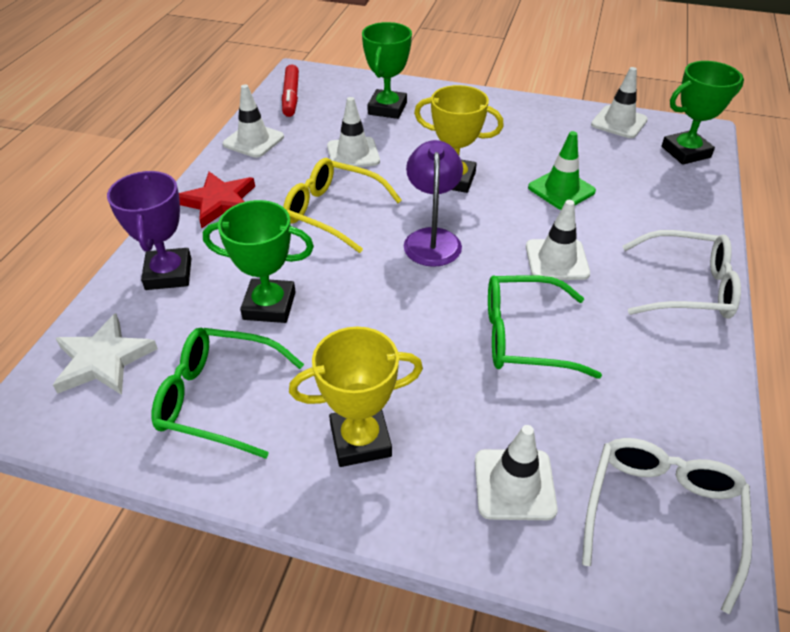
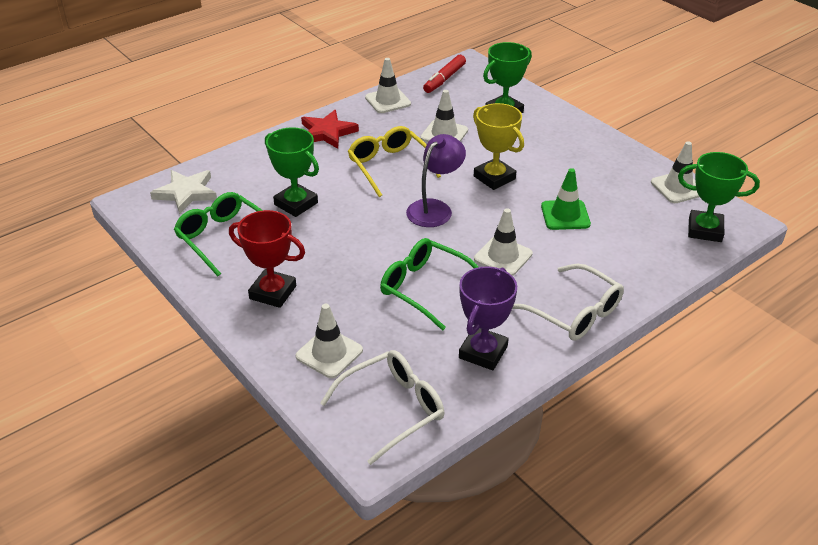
camera: 35 degrees right, 5 degrees down
purple trophy [107,171,191,290] -> purple trophy moved to [459,266,517,370]
yellow trophy [289,327,423,467] -> red trophy [229,210,305,308]

